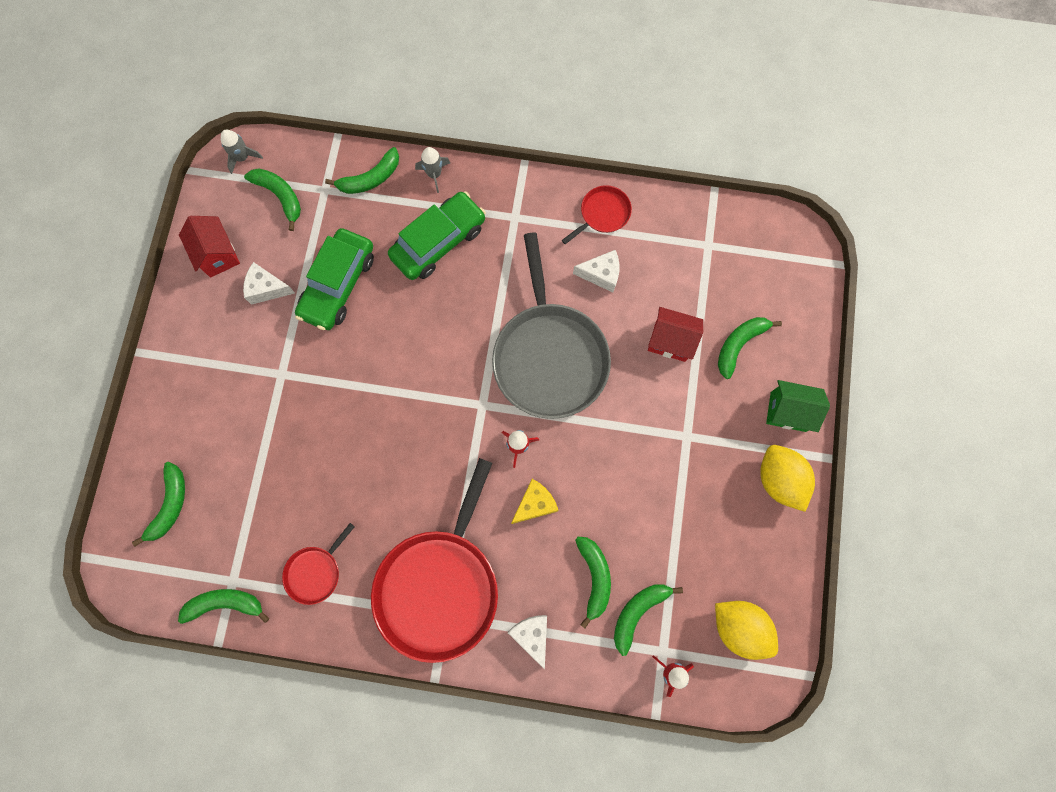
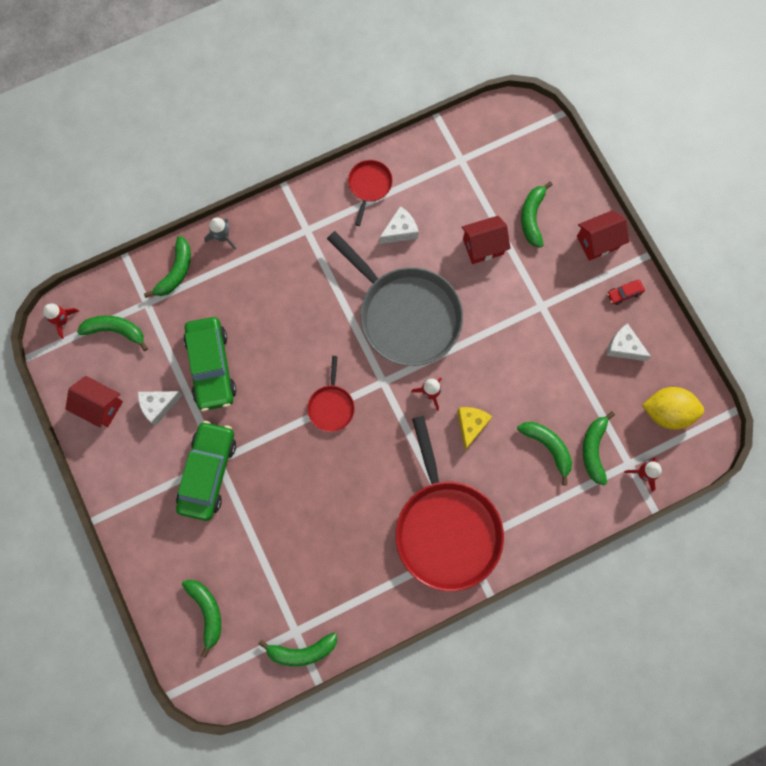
camera: 35 degrees left, 0 degrees up
green banana [178,589,269,624] -> green banana turned 150 degrees counterclockwise [259,632,337,666]
grey rocket [221,130,263,174] -> red rocket [43,303,79,339]
red pan [282,523,355,605] -> red pan moved to [307,356,355,432]
green car [388,191,486,280] -> green car moved to [176,421,236,521]
white cheese [508,615,547,670] -> white cheese moved to [606,323,651,361]
yellow lemon [760,445,815,512] -> red car [607,280,645,305]
green house [766,380,830,432] -> red house [577,210,629,261]

